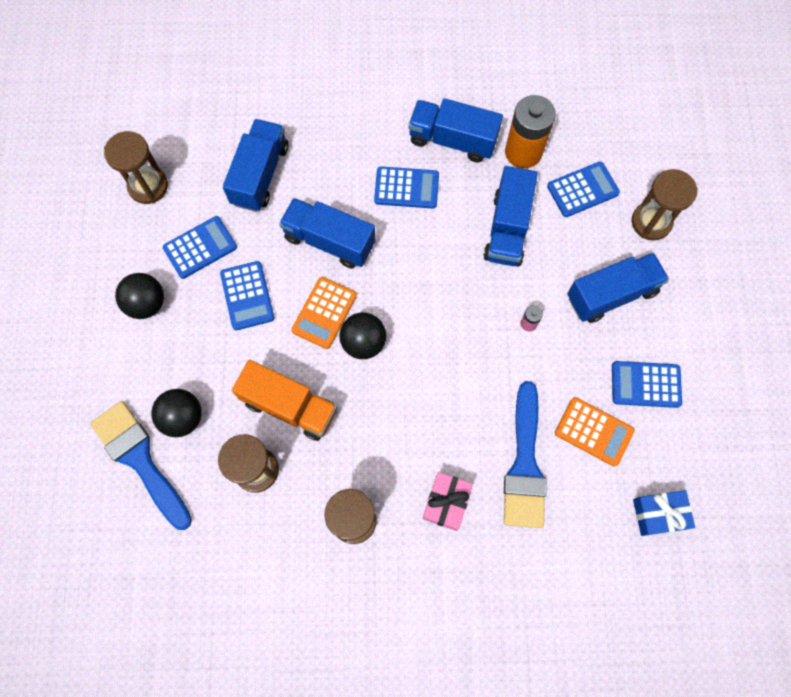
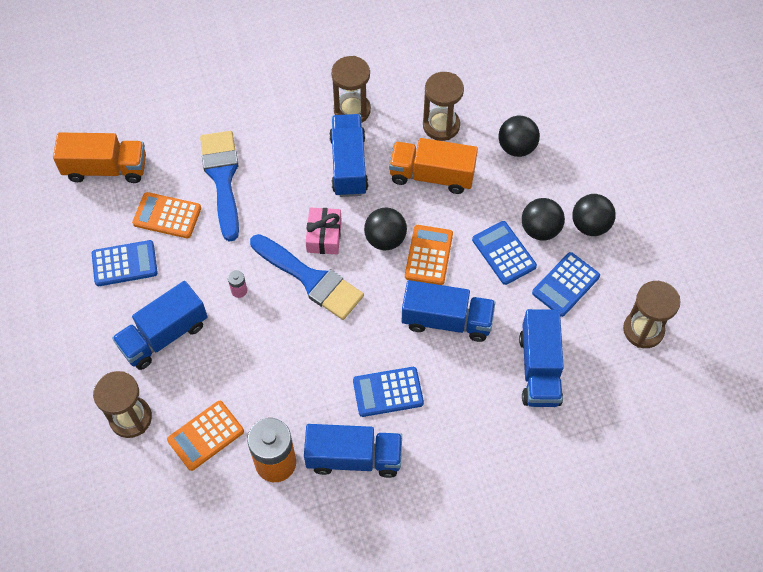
camera: 165 degrees right, 10 degrees down
blue brush [90,401,192,530] -> blue brush moved to [250,234,364,320]
pink gift [423,472,473,531] -> pink gift moved to [306,207,342,254]
blue truck [483,166,538,267] -> blue truck moved to [329,114,368,197]
blue calculator [547,162,620,217] -> orange calculator [167,401,244,471]
blue gift [633,490,695,536] -> orange truck [53,132,146,183]
none -> black ball [522,198,565,240]

